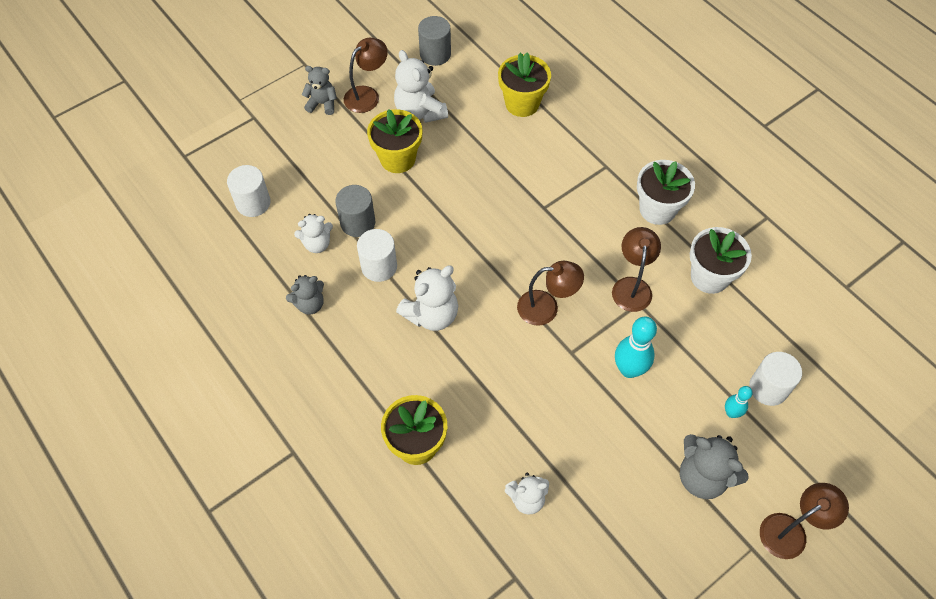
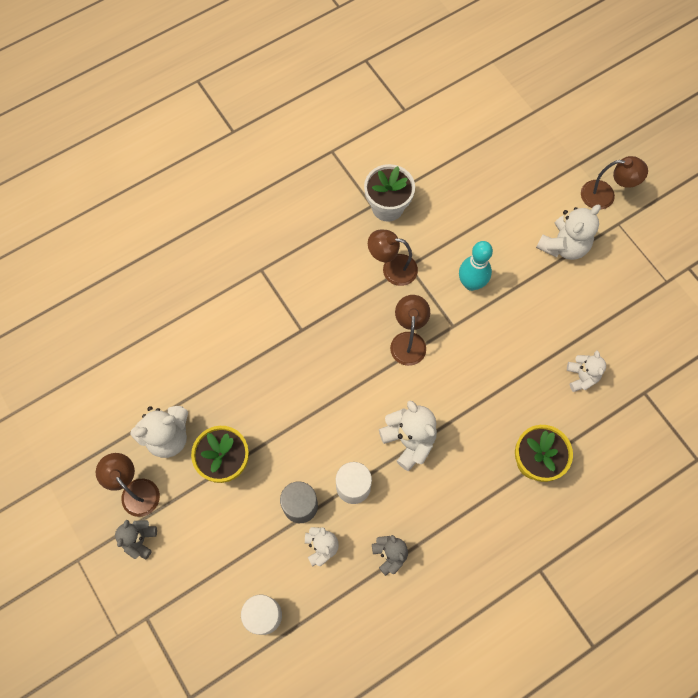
camera: 85 degrees left, 10 degrees up
grey cylinder [418,16,451,66] -> none
yellow flower pot [498,52,551,117] -> none
white flower pot [637,160,695,225] -> none
grey teddy bear [680,434,748,499] -> white teddy bear [536,205,601,260]
turquoise bowling pin [725,386,753,418] -> none
white cylinder [749,352,802,406] -> none
brown lamp [760,483,849,559] -> brown lamp turned 120 degrees clockwise [581,156,648,210]

